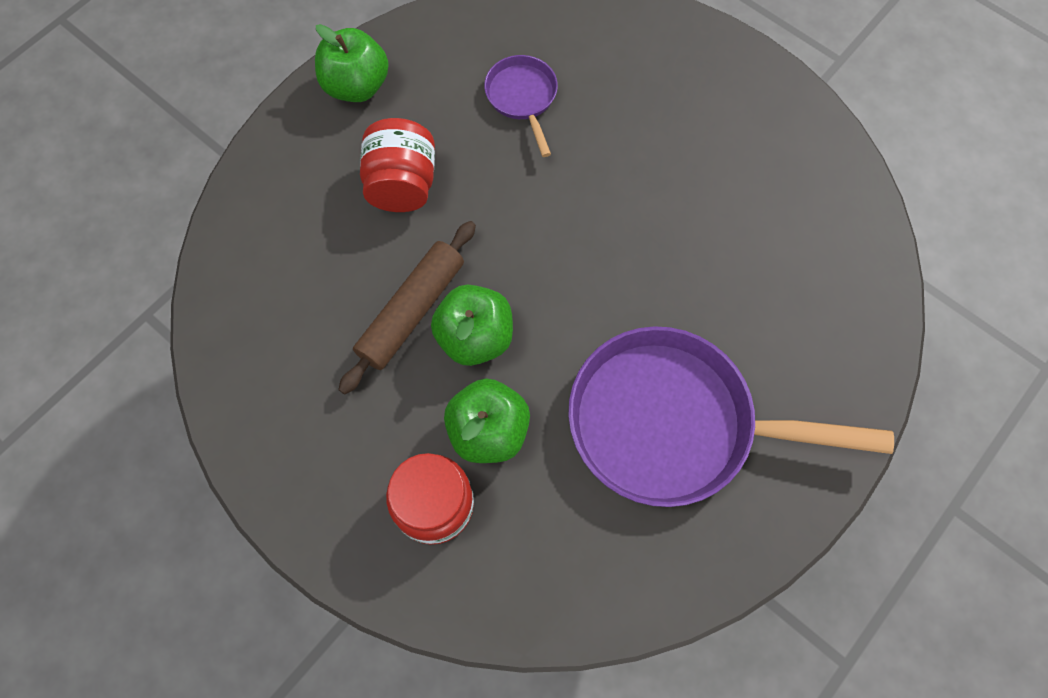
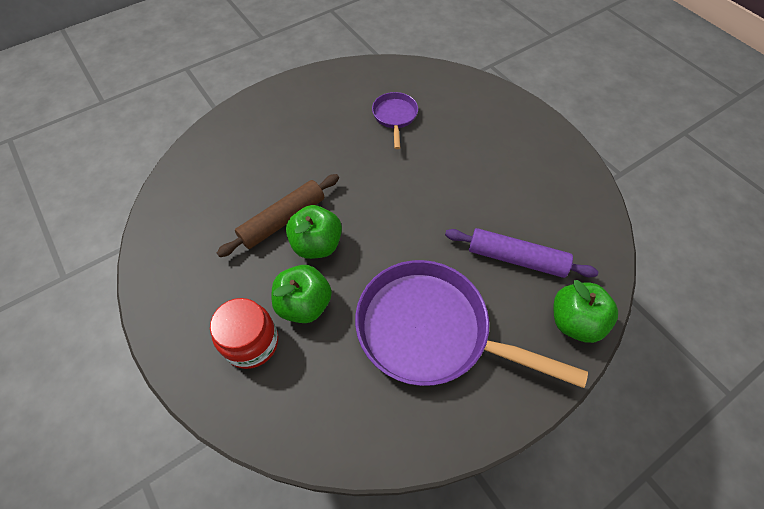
camera: 15 degrees right, 10 degrees down
green apple [315,24,389,102] -> green apple moved to [553,280,618,343]
red jar [360,118,435,212] -> none
none -> purple rolling pin [445,228,598,278]

